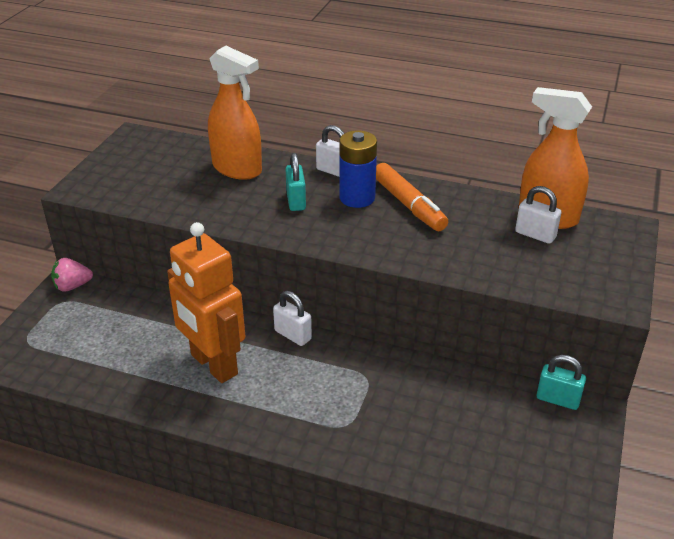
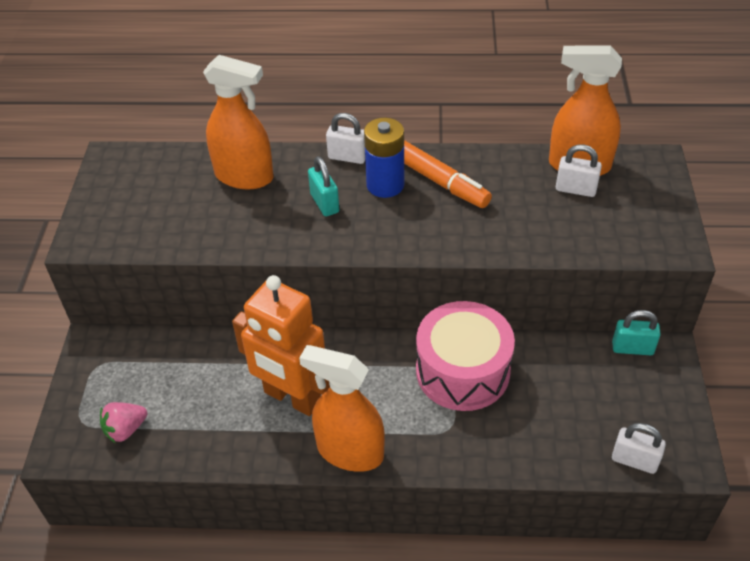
camera: 15 degrees left, 10 degrees up
pink strawberry [51,258,93,292] -> pink strawberry moved to [100,402,147,443]
white padlock [273,291,312,346] -> white padlock moved to [612,423,666,474]
none -> orange spray bottle [299,345,385,472]
none -> pink drum [416,301,515,411]

